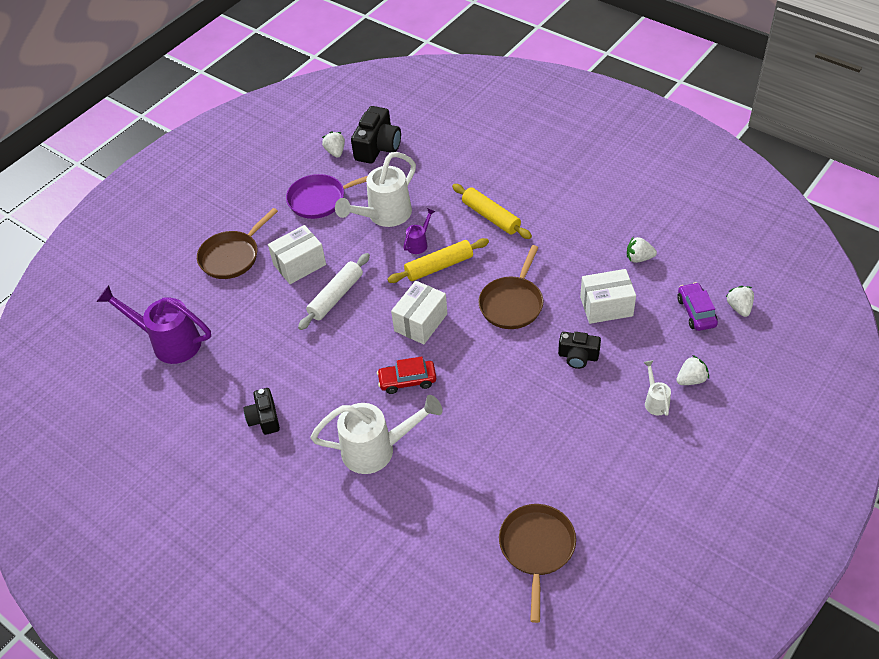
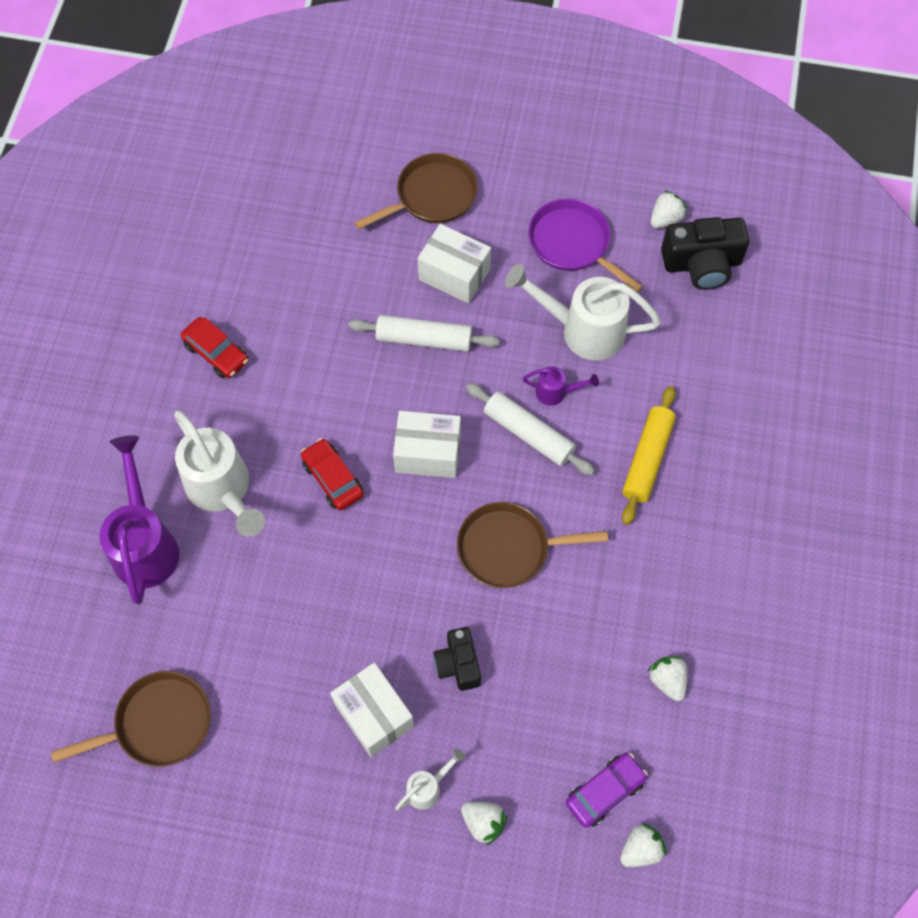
camera: 60 degrees right, 15 degrees up
purple watering can [96,285,211,364] -> purple watering can moved to [99,435,179,604]
brown pan [197,208,278,279] -> brown pan turned 135 degrees clockwise [354,153,478,229]
black camera [244,388,280,435] -> red car [181,317,248,378]
yellow rolling pin [387,238,489,283] -> white rolling pin [466,383,595,475]
white box [580,269,636,324] -> white box moved to [330,663,414,757]

